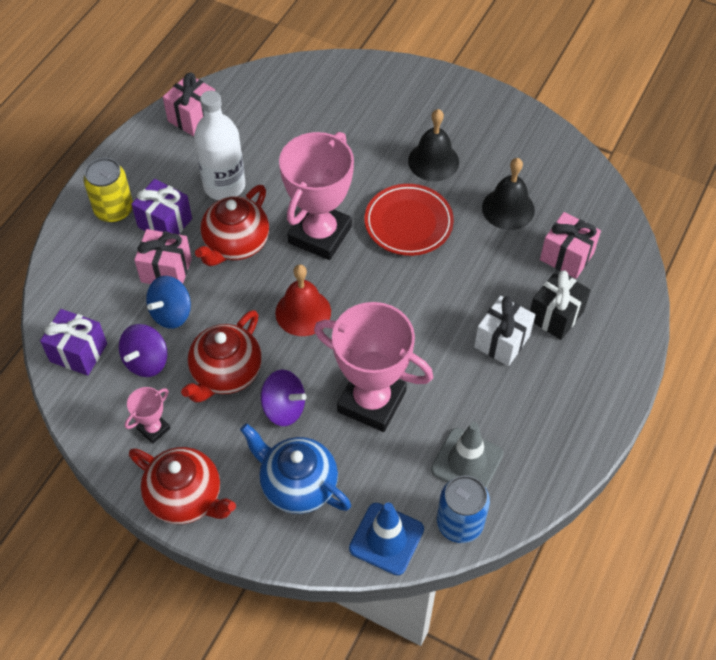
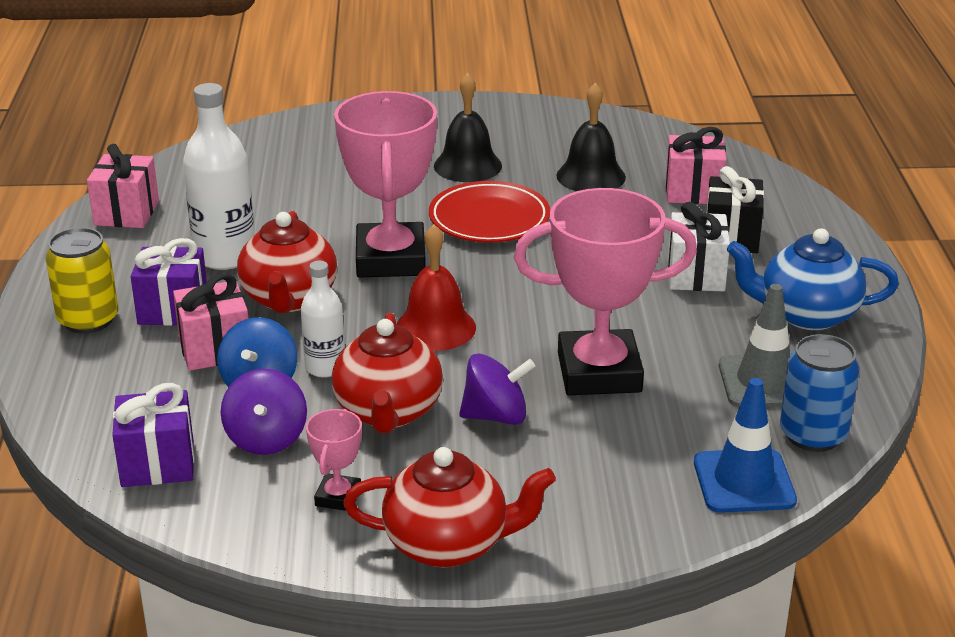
camera: 30 degrees left, 25 degrees down
blue teapot [240,423,351,514] -> blue teapot moved to [727,228,899,330]
none -> white bottle [301,261,345,378]

